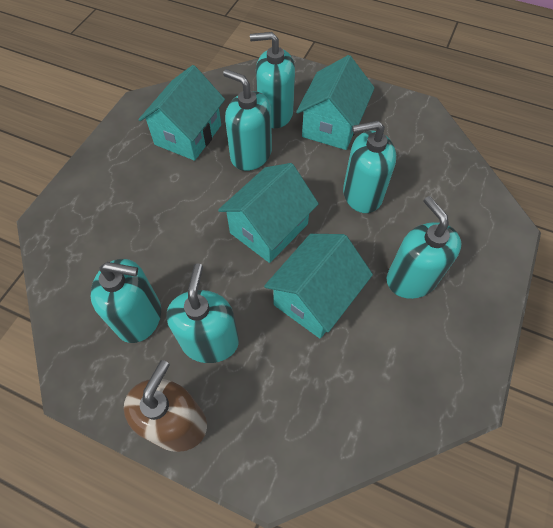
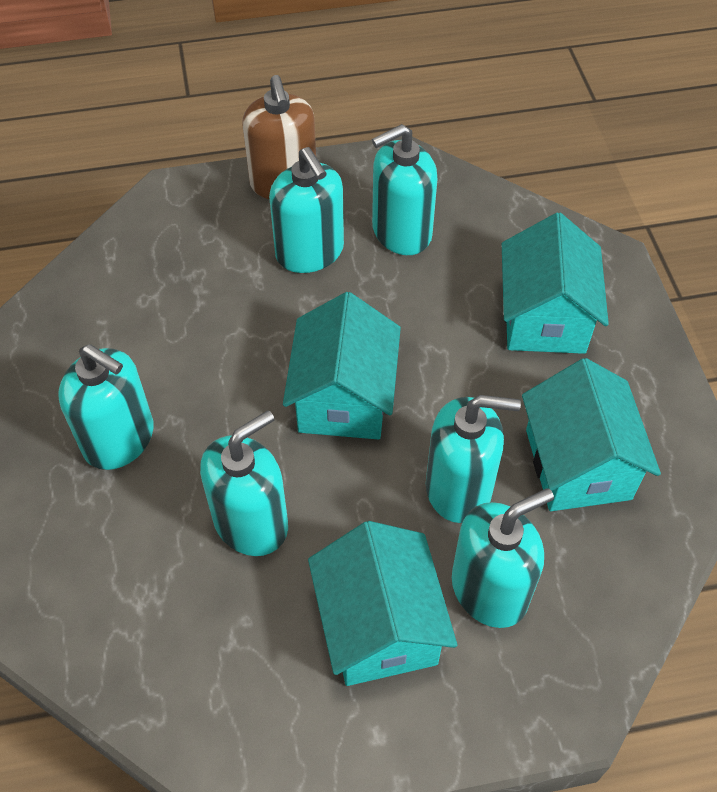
camera: 145 degrees right, 5 degrees down
turquoise house [264,234,373,339] -> turquoise house moved to [502,212,609,354]

